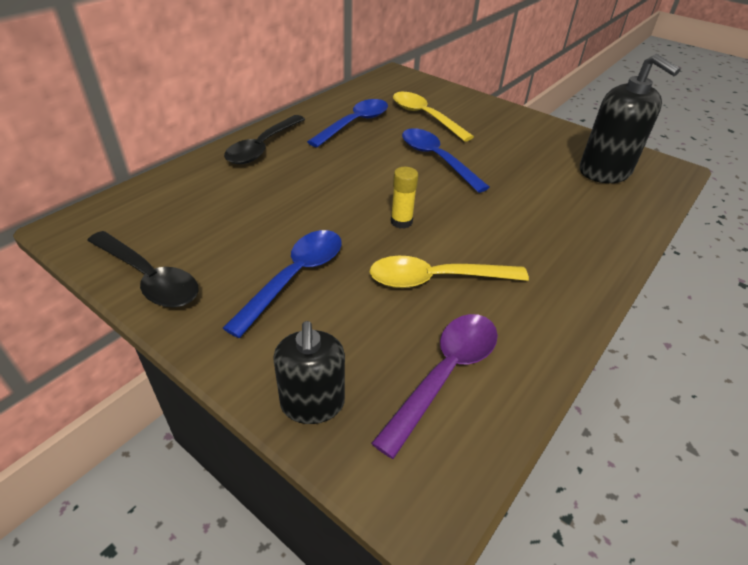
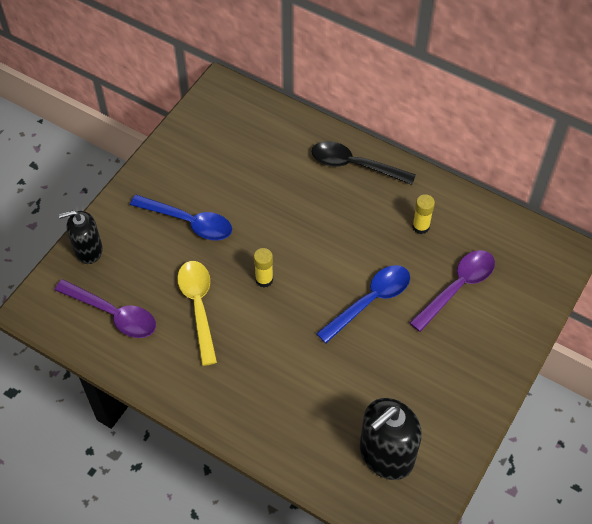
camera: 85 degrees right, 15 degrees up
black spoon [87,231,199,308] -> none
blue spoon [307,99,388,147] -> yellow glue stick [412,194,435,234]
yellow spoon [393,92,474,142] -> purple spoon [409,250,495,332]

